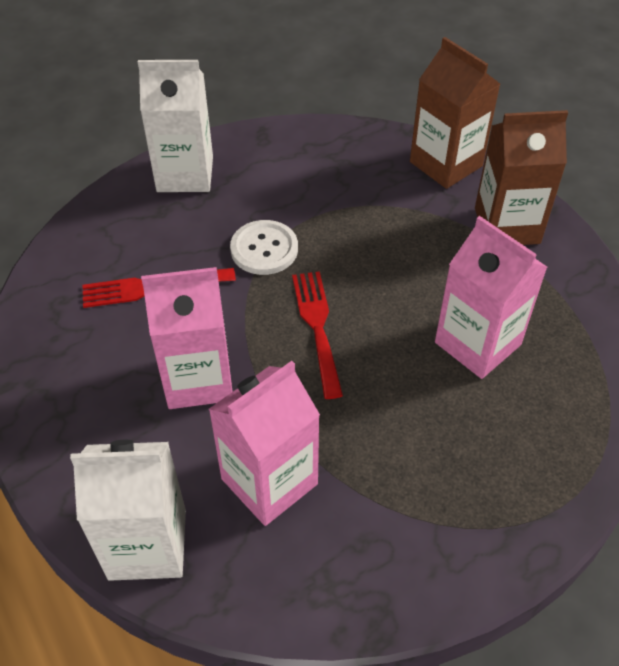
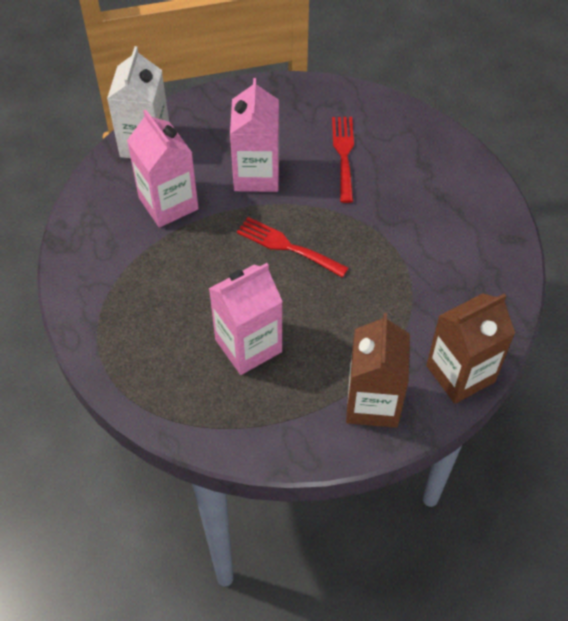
camera: 100 degrees right, 5 degrees up
white carton [138,60,213,192] -> none
white button [230,220,298,275] -> none
red fork [292,271,343,399] -> red fork turned 150 degrees counterclockwise [237,217,348,278]

